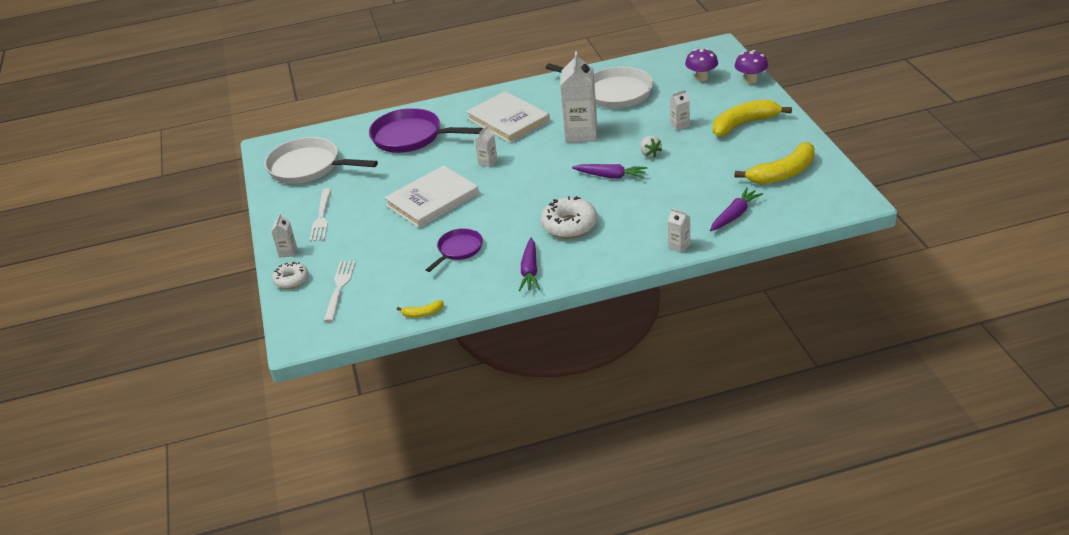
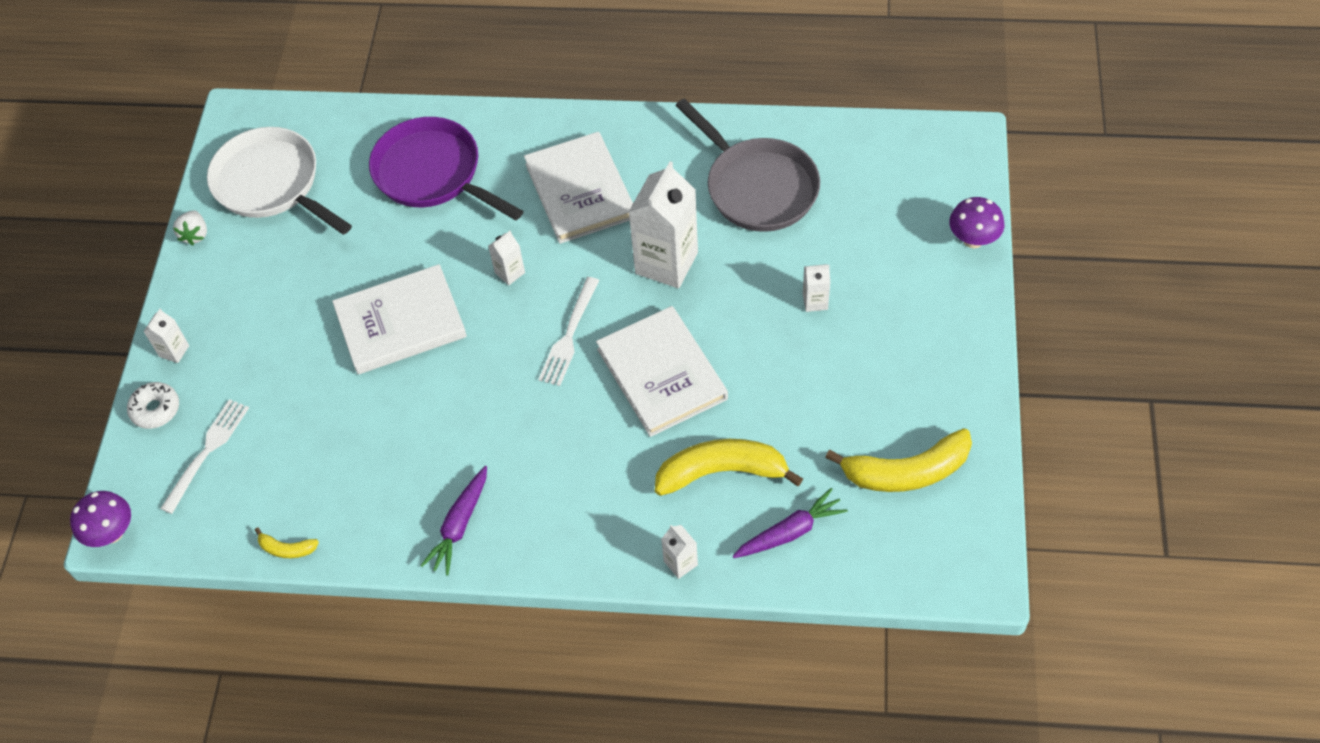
camera: 20 degrees right, 20 degrees up
white fork [309,188,331,242] -> white fork moved to [538,277,600,386]
purple pan [426,228,483,272] -> none
white donut [541,196,597,238] -> none
white pan [546,63,653,108] -> grey pan [675,98,820,232]
purple carrot [572,164,647,179] -> white book [596,306,728,437]
white strawberry [640,136,662,158] -> white strawberry moved to [173,210,207,245]
purple mushroom [685,49,718,81] -> purple mushroom moved to [70,491,131,547]
yellow banana [713,99,792,137] -> yellow banana moved to [655,439,803,496]

